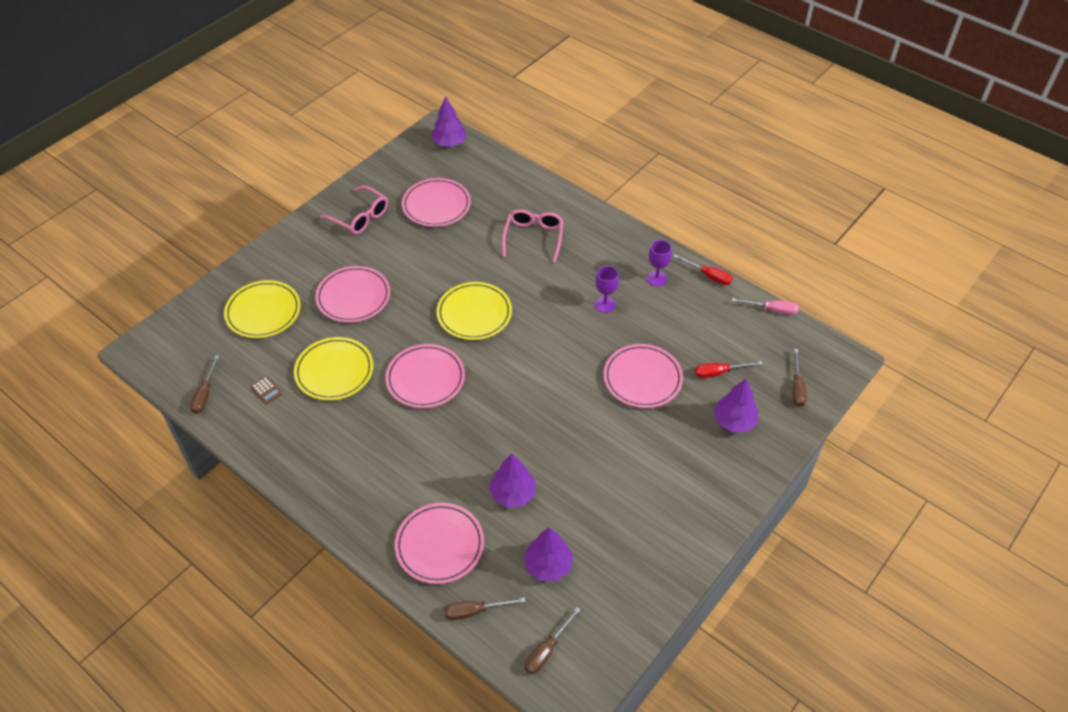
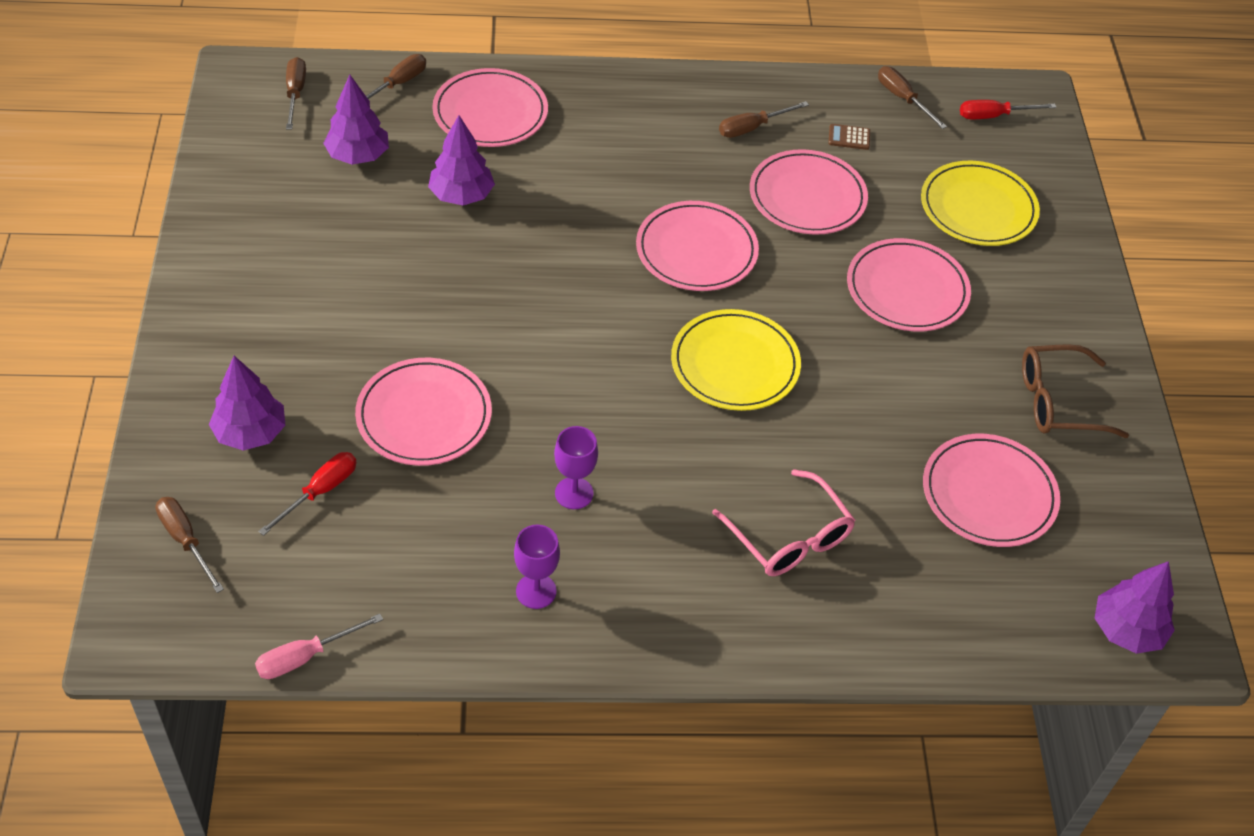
camera: 135 degrees right, 0 degrees up
yellow plate [294,337,373,401] -> pink plate [750,149,868,235]
pink glasses [320,186,388,234] -> brown glasses [1022,344,1129,438]
red screwdriver [673,254,733,285] -> red screwdriver moved to [960,100,1057,119]
none -> brown screwdriver [719,101,809,138]

